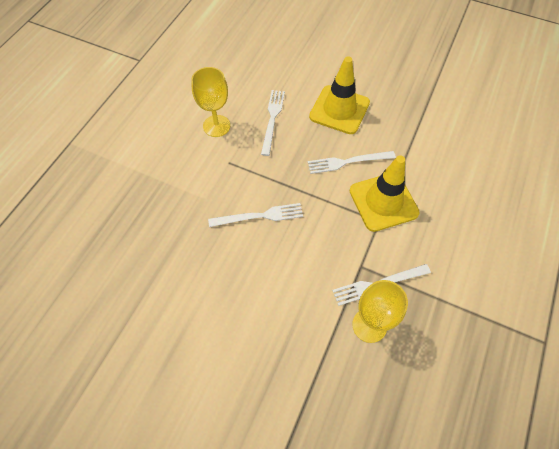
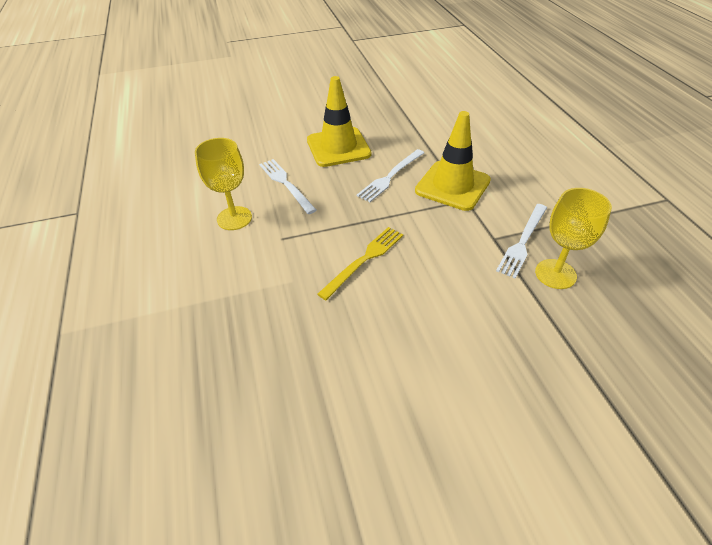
camera: 40 degrees left, 15 degrees down
white fork [208,203,303,227] -> yellow fork [317,227,403,300]

